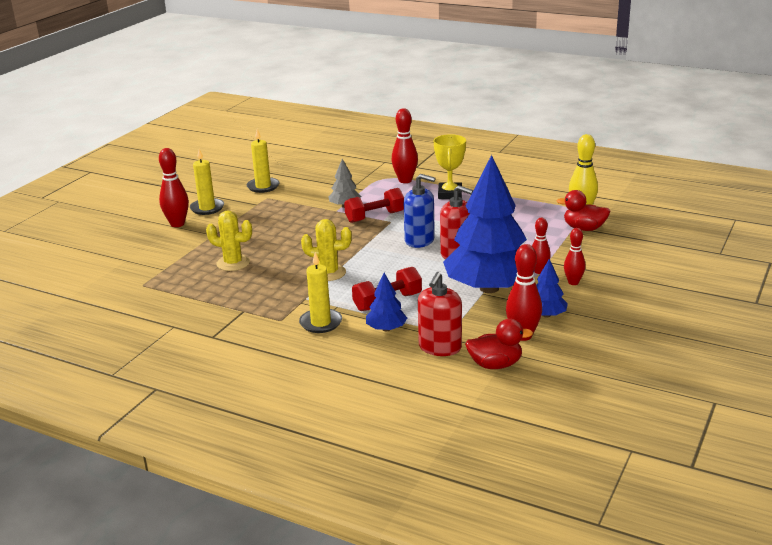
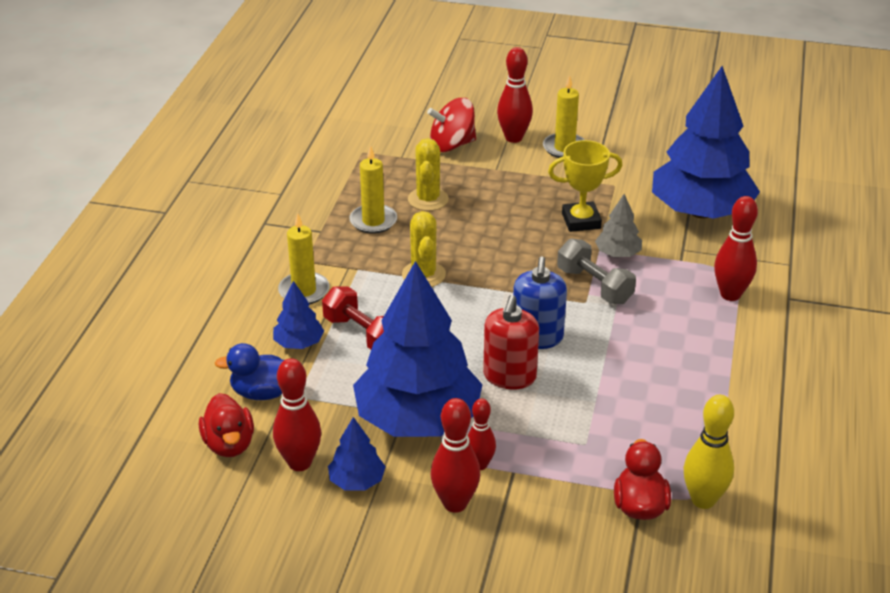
camera: 75 degrees right, 10 degrees up
yellow candle [247,129,280,193] -> yellow candle moved to [349,145,397,234]
red dumbbell [344,188,404,223] -> grey dumbbell [557,238,636,304]
red soap dispenser [418,272,462,356] -> blue duck [215,343,284,400]
yellow trophy [433,134,466,199] -> yellow trophy moved to [548,140,623,232]
red bowling pin [564,228,585,285] -> red bowling pin [431,398,480,513], size x1.54
none -> red spinning top [427,98,476,152]
none -> blue tree [652,66,760,219]

